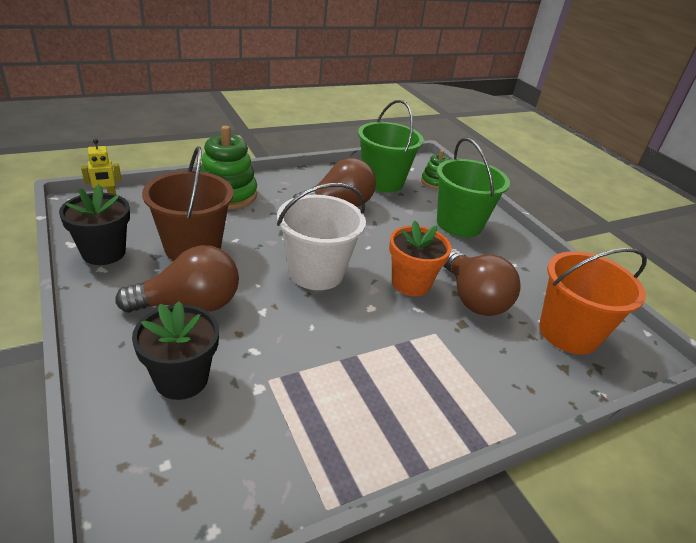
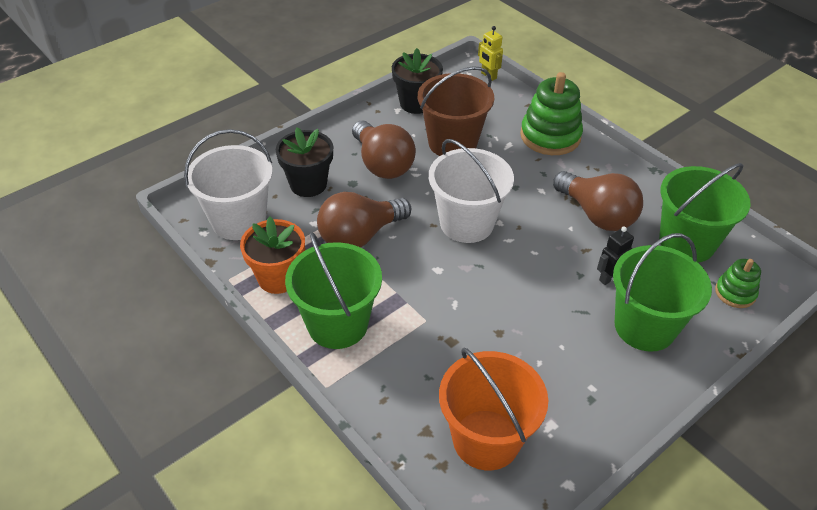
camera: 80 degrees right, 10 degrees up
orange flower pot [389,220,452,296] -> orange flower pot moved to [240,217,305,294]
brown light bulb [443,249,521,316] -> brown light bulb moved to [317,192,412,248]
none -> white bucket [184,129,273,240]
none -> green bucket [285,232,382,349]
none -> black robot [597,227,634,285]

